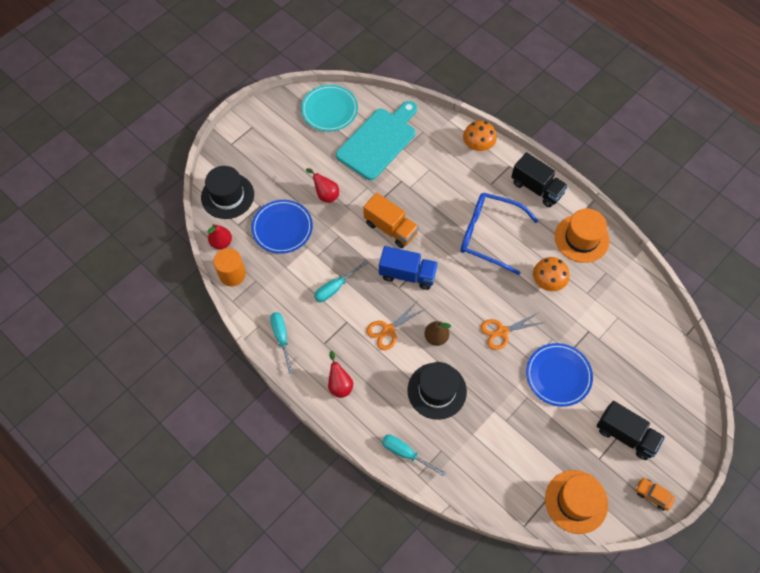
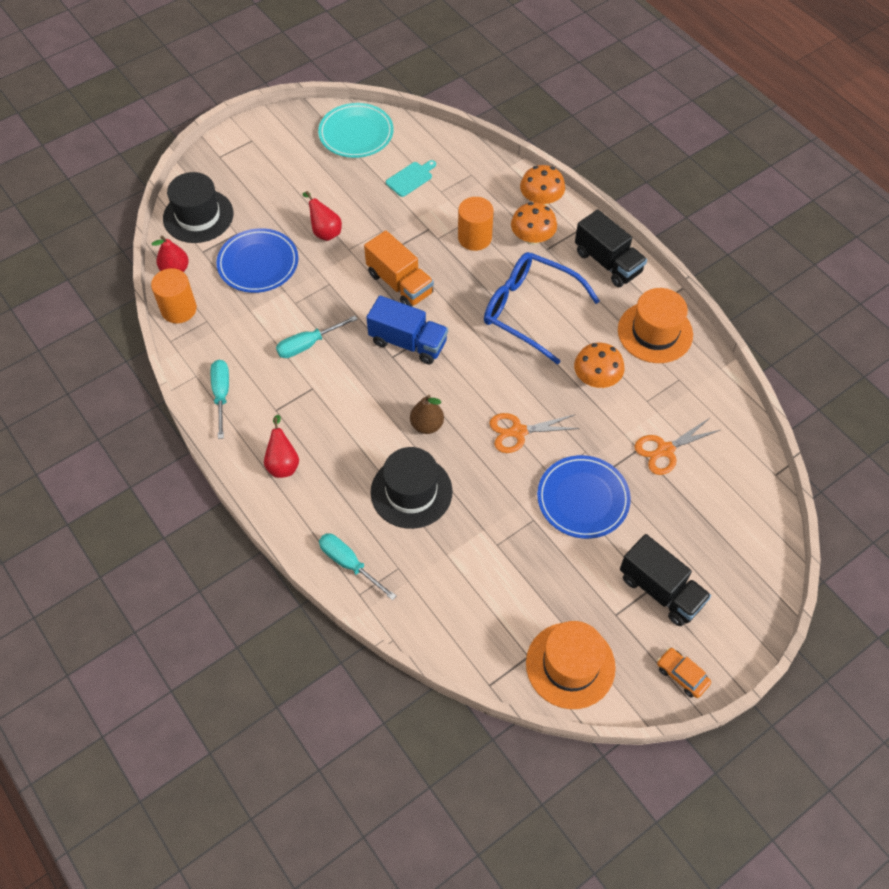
camera: 10 degrees right, 5 degrees down
turquoise cutting board [336,101,417,180] -> turquoise cutting board [386,160,436,197], size x0.42
orange scissors [366,302,425,350] -> orange scissors moved to [635,418,720,475]
none -> orange cylinder [458,197,494,251]
none -> orange mushroom [511,202,557,245]

